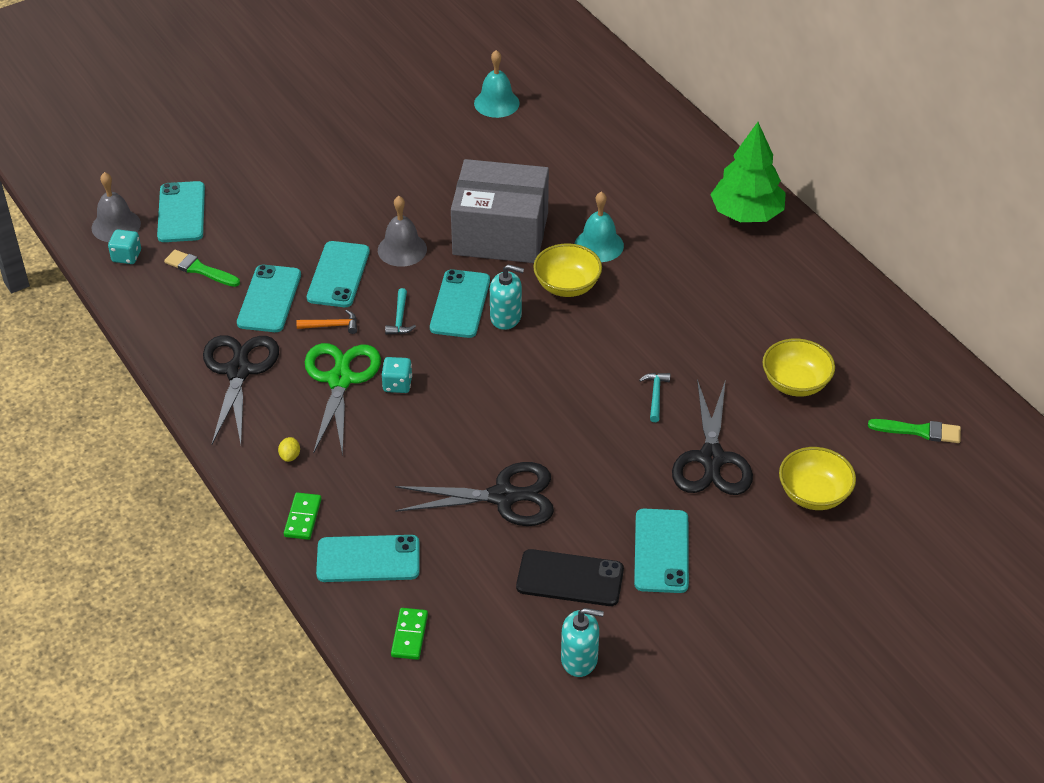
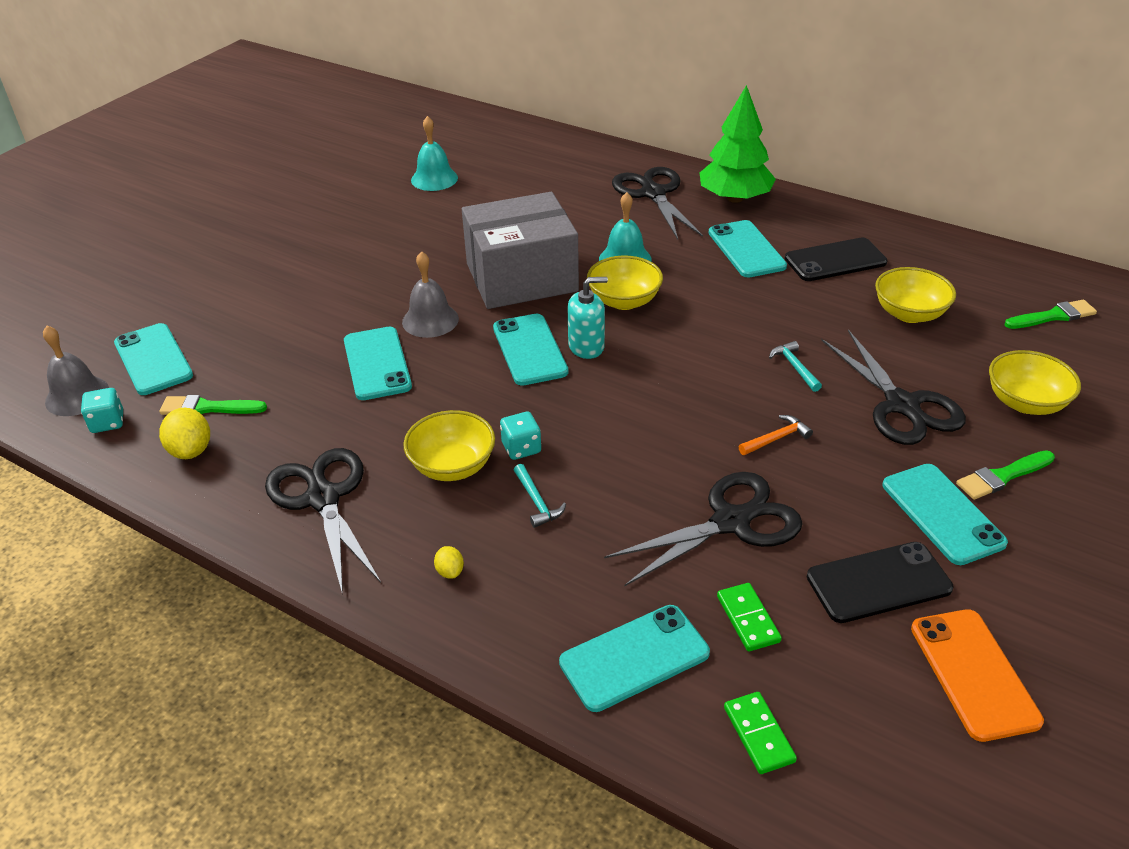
camera: 25 degrees left, 5 degrees down
turquoise phone [237,265,301,332] -> turquoise phone moved to [708,220,787,278]
green domino [284,492,322,540] -> green domino moved to [717,583,782,652]
orange hammer [296,310,357,334] -> orange hammer moved to [739,415,813,455]
green scissors [305,343,381,456] -> yellow bowl [403,410,495,481]
turquoise hammer [385,288,416,335] -> turquoise hammer moved to [514,464,566,528]
turquoise soap dispenser [561,608,604,677] -> orange phone [911,609,1044,742]
none -> yellow lemon [159,408,210,459]
none -> black scissors [612,167,703,240]
none -> black phone [785,237,888,281]
none -> green brush [956,450,1055,500]

